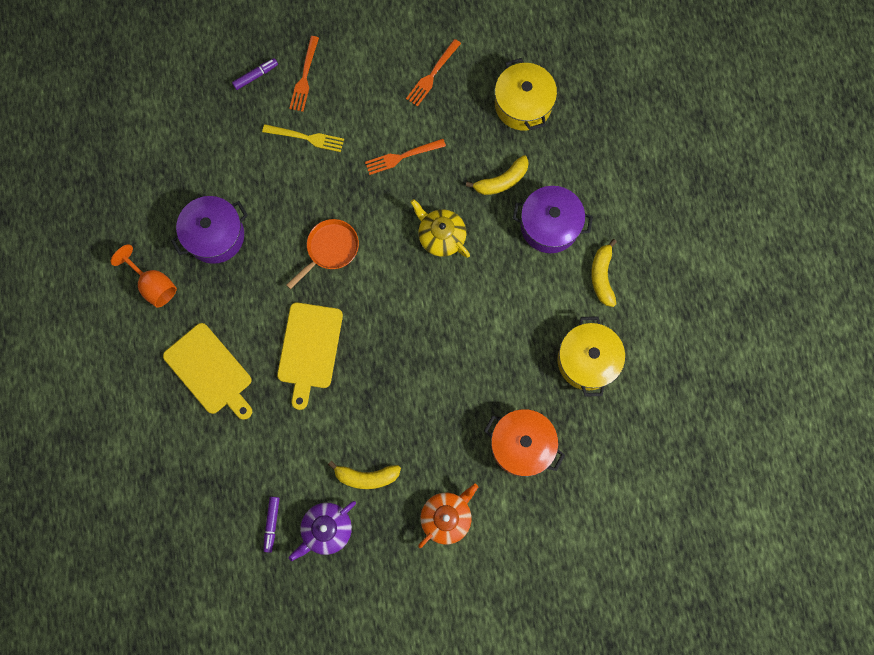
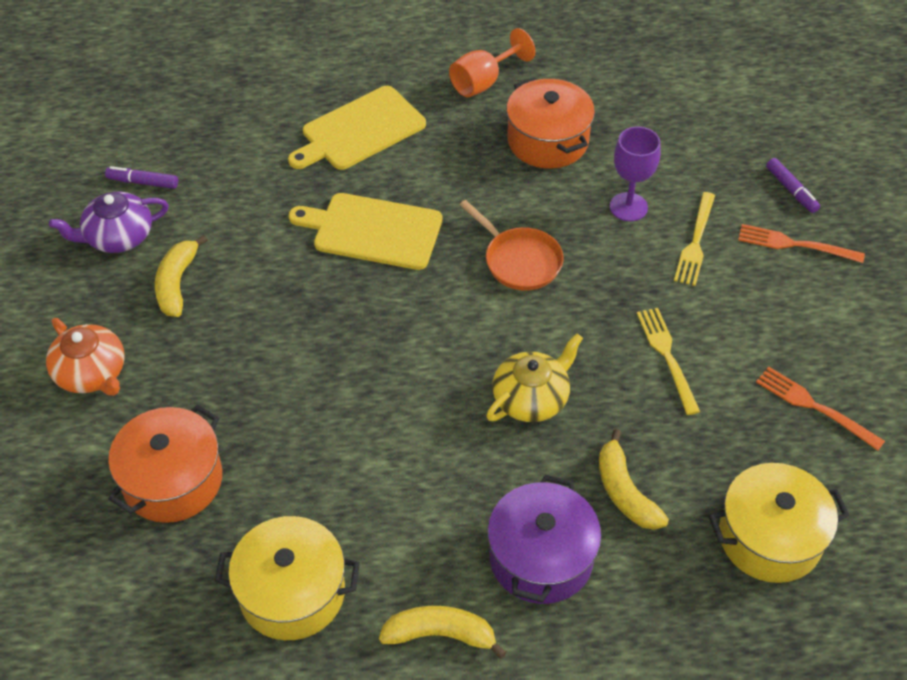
camera: 95 degrees right, 25 degrees down
purple pot [171,196,248,264] -> orange pot [506,78,595,169]
purple teapot [289,501,356,561] -> purple teapot turned 75 degrees counterclockwise [49,192,169,253]
orange fork [365,139,446,175] -> yellow fork [637,308,700,415]
none -> purple goblet [610,126,661,221]

